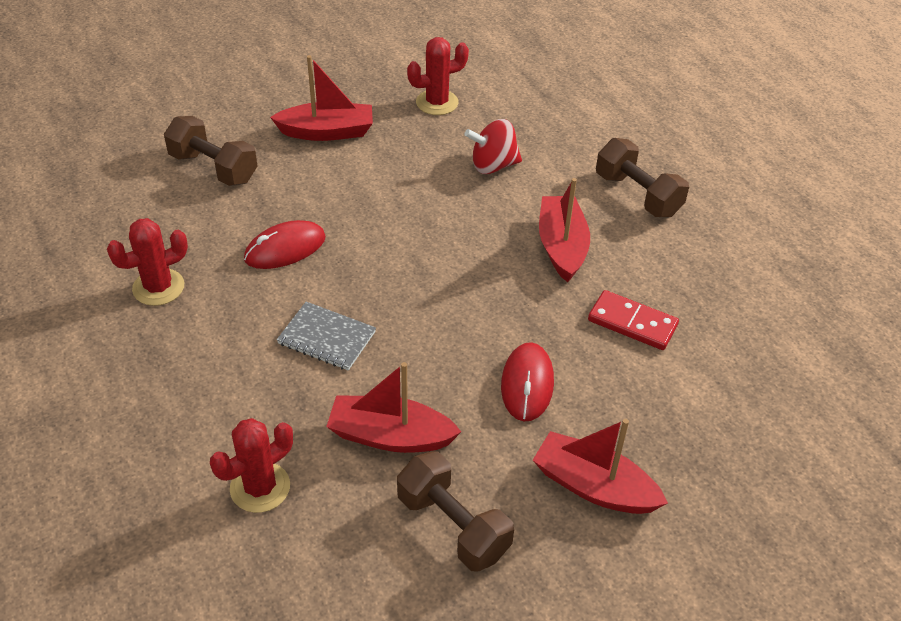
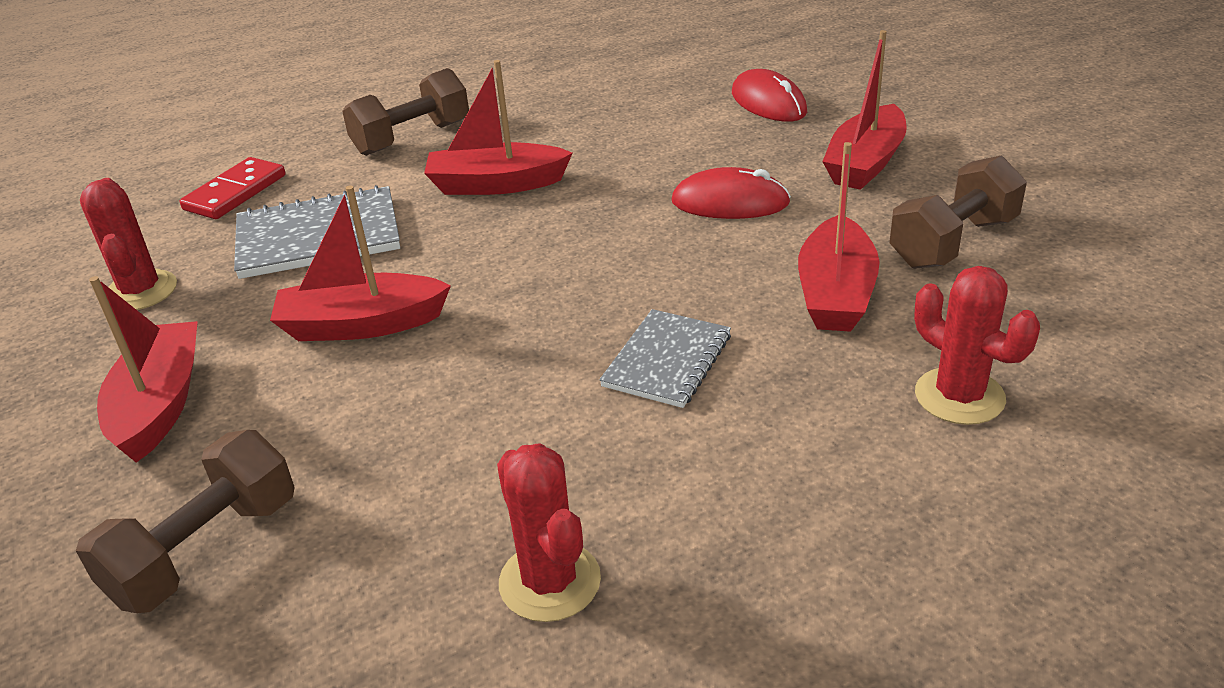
camera: 85 degrees left, 10 degrees down
red mouse [244,220,326,269] -> red mouse moved to [732,69,807,122]
red spinning top [464,119,522,174] -> grey notebook [234,185,400,279]
red domino [588,290,679,350] -> red domino moved to [180,157,286,219]
none -> red boat [270,185,451,341]

